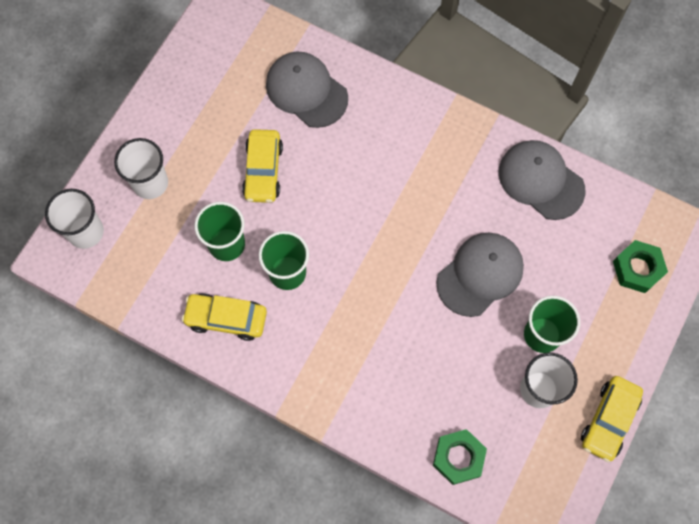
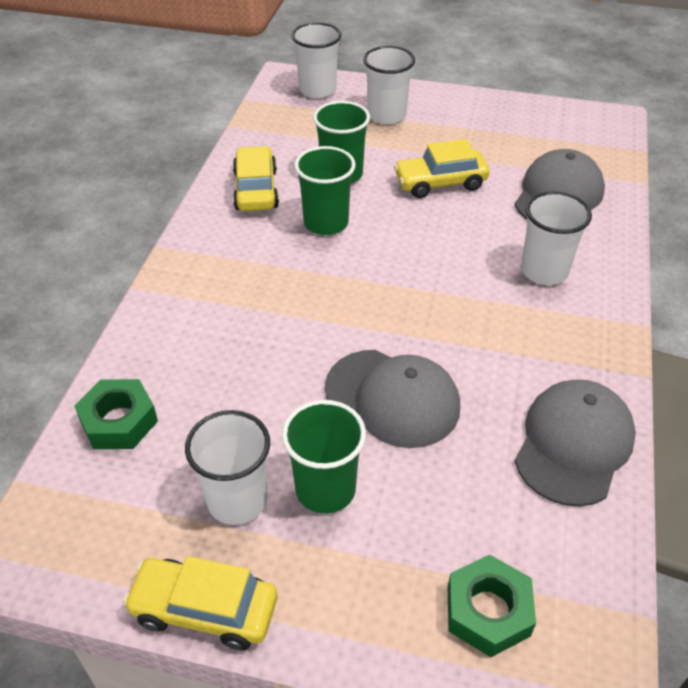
camera: 75 degrees right, 25 degrees down
none -> white cup [521,191,592,285]

